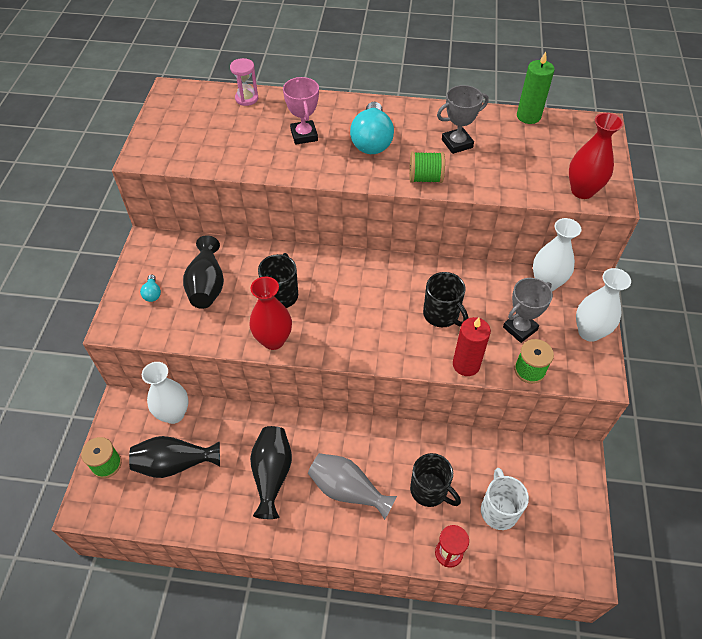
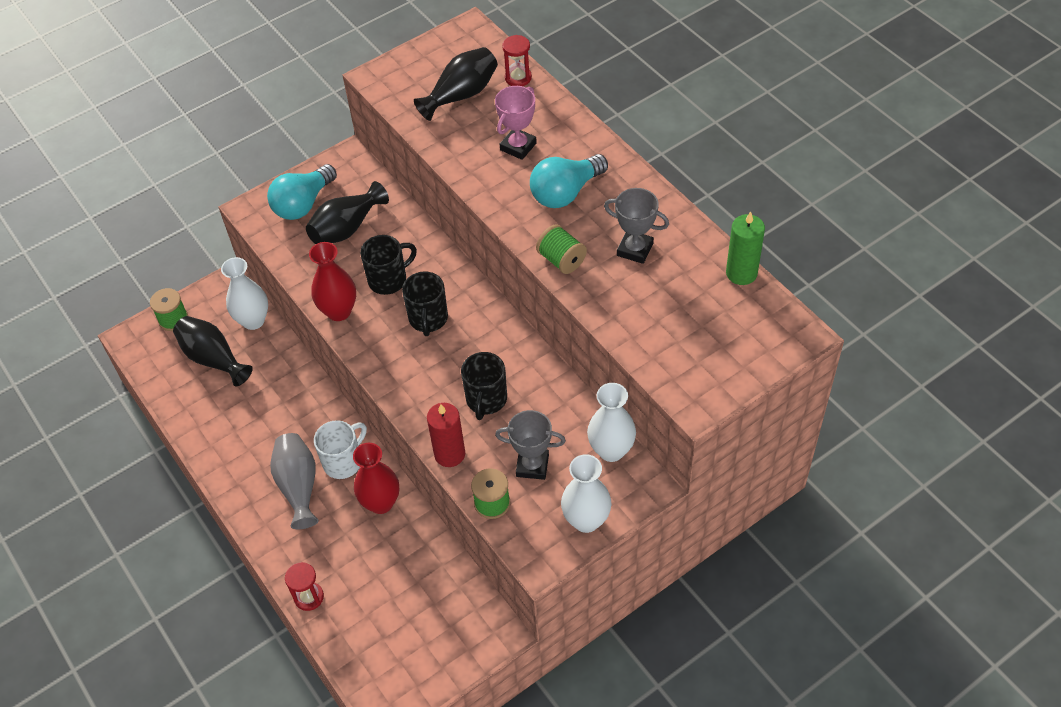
camera: 50 degrees right, 0 degrees up
turquoise light bulb [140,275,161,302] -> turquoise light bulb [267,164,337,220], size x2.24
pink hourglass [230,58,258,106] -> red hourglass [502,35,532,86]
black vase [250,426,292,519] -> black vase moved to [414,47,498,121]
black mug [410,453,461,507] -> black mug moved to [402,271,448,336]
white mug [481,468,529,530] -> white mug moved to [314,420,367,479]
red vase [569,113,623,199] -> red vase moved to [353,443,399,514]

